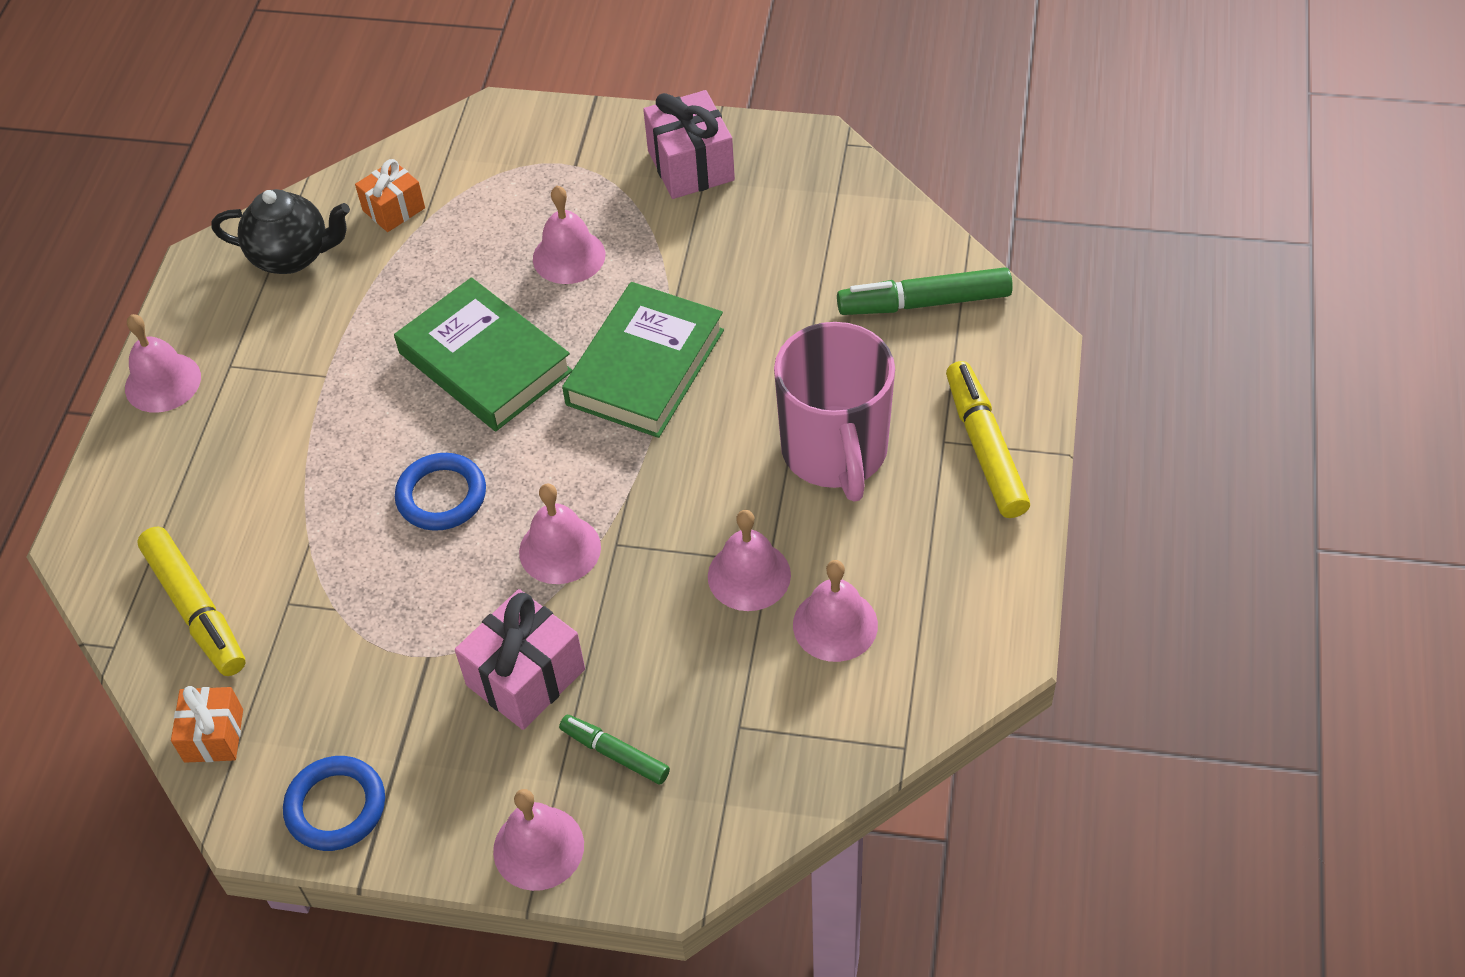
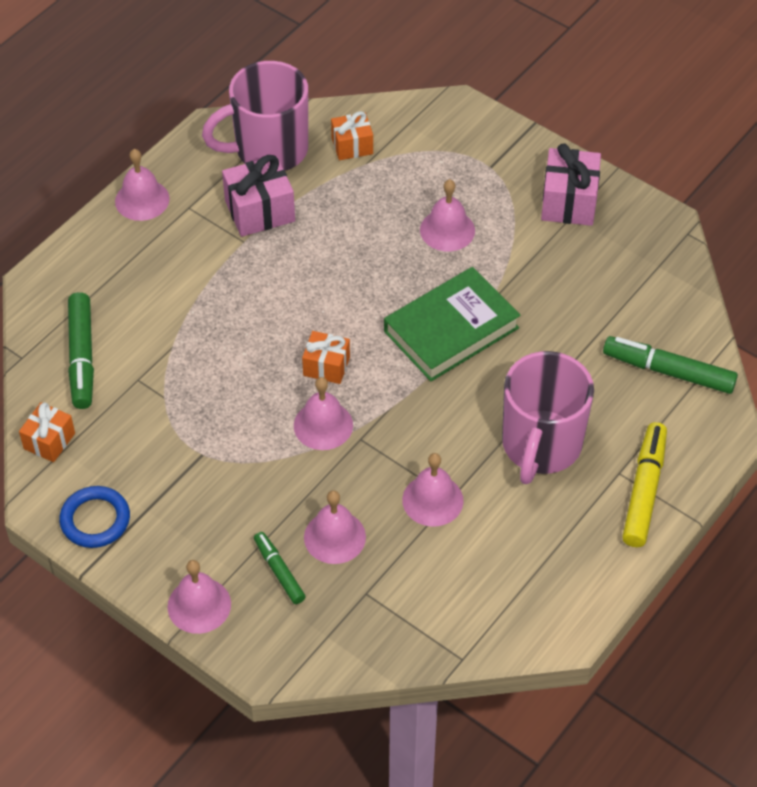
camera: 25 degrees right, 0 degrees up
yellow marker [137,526,246,676] -> green marker [68,292,94,409]
black teapot [212,189,350,274] -> pink mug [202,61,308,171]
green book [394,277,573,431] -> none
blue ring [395,453,486,531] -> none
pink gift [455,589,585,730] -> pink gift moved to [222,155,295,237]
pink bell [793,560,878,662] -> pink bell moved to [304,490,366,564]
none -> orange gift [302,331,350,384]

